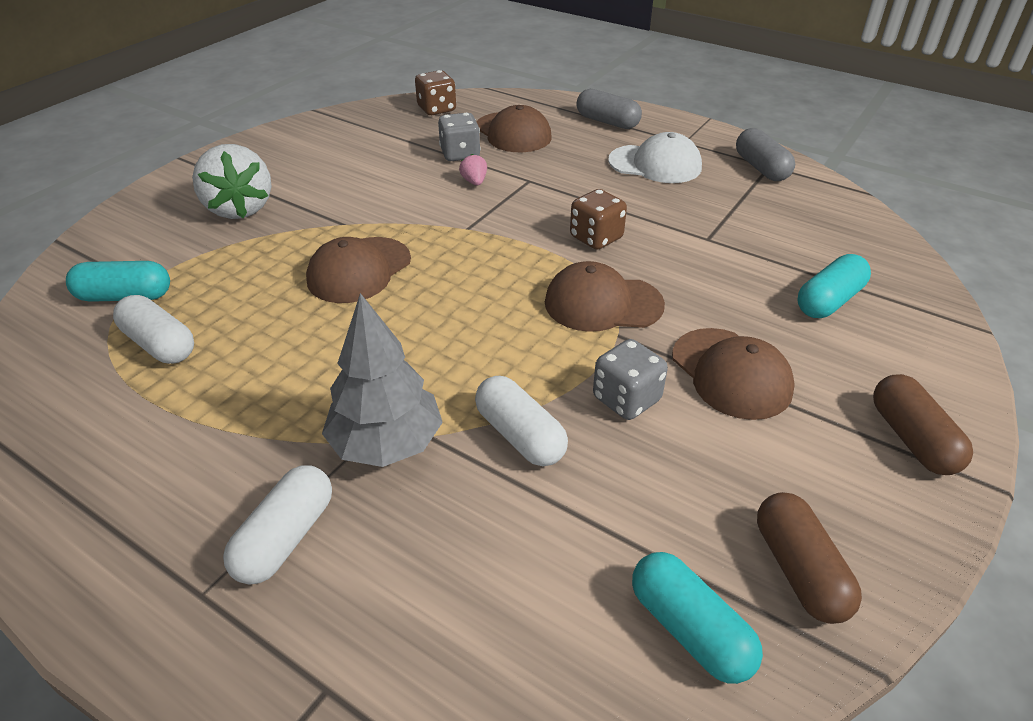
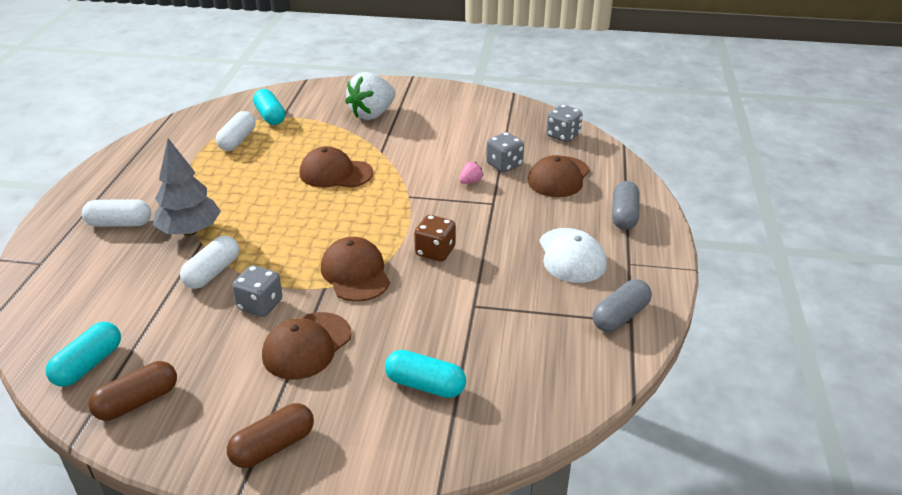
camera: 65 degrees right, 5 degrees down
brown dice [415,70,456,115] -> grey dice [546,105,583,142]

